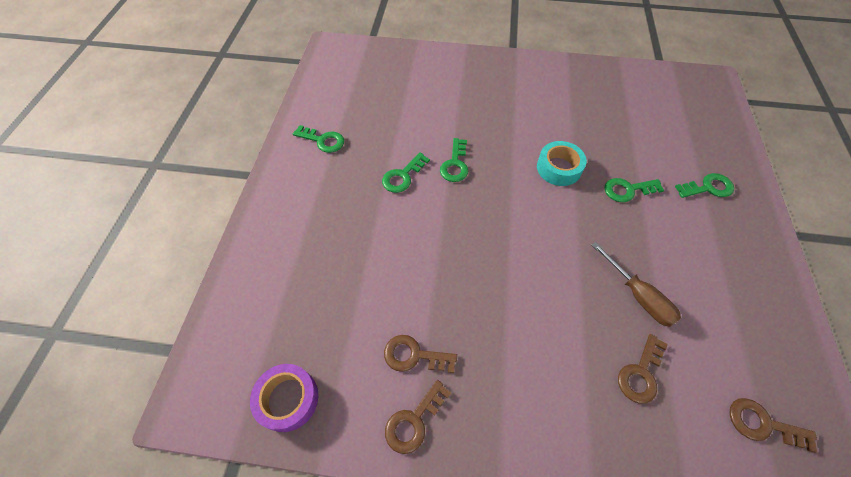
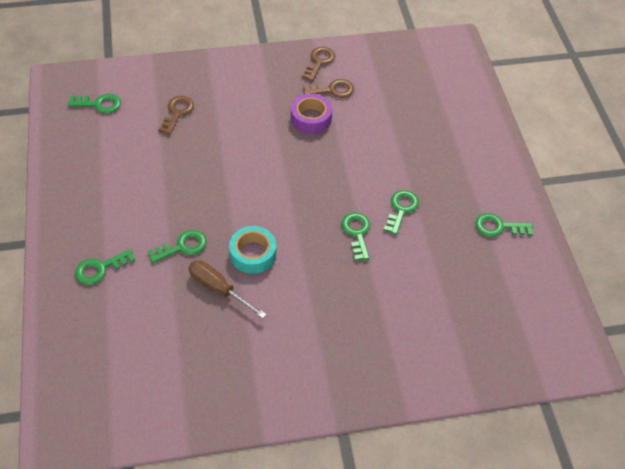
camera: 160 degrees right, 5 degrees down
purple tape [250,364,318,432] -> purple tape moved to [291,93,332,134]
brown screwdriver [591,242,681,327] -> brown screwdriver moved to [189,260,267,319]
brown key [729,398,817,453] -> green key [68,94,121,113]

